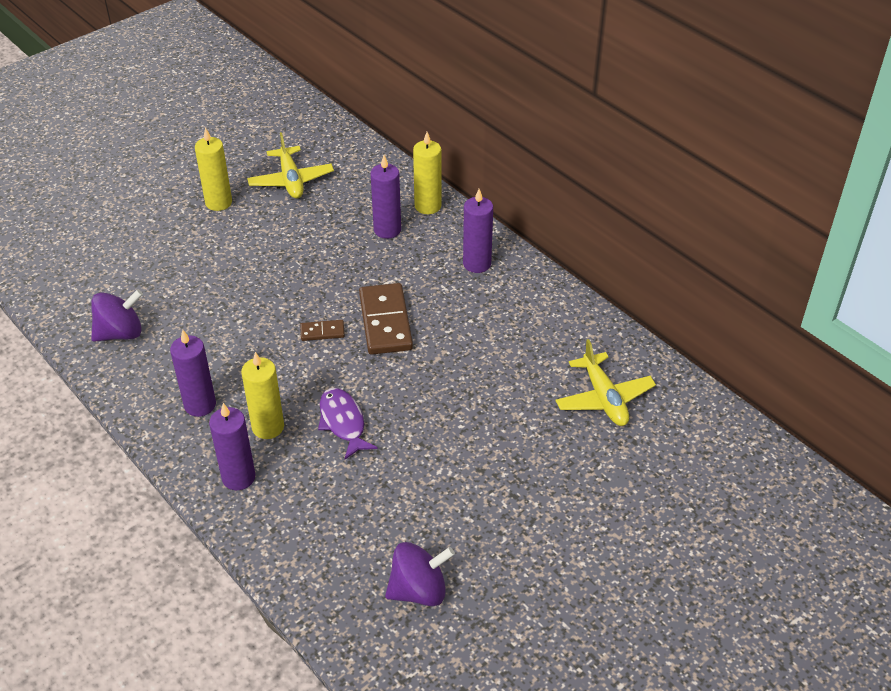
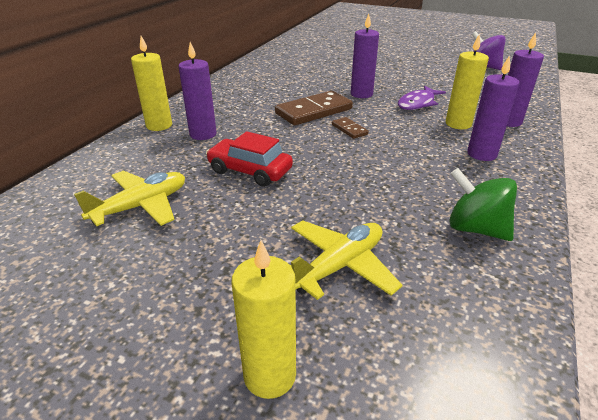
camera: 115 degrees left, 10 degrees down
purple spinning top [91,289,143,342] -> green spinning top [449,168,517,241]
yellow candle [195,127,232,211] -> yellow candle moved to [231,240,296,399]
purple candle [463,189,493,273] -> purple candle moved to [351,14,379,98]
yellow plane [556,339,656,426] -> yellow plane moved to [290,220,402,300]
none -> red car [206,131,293,187]

